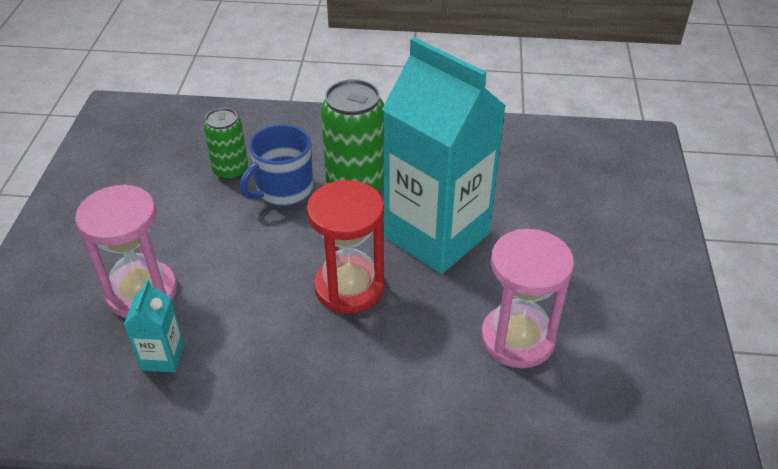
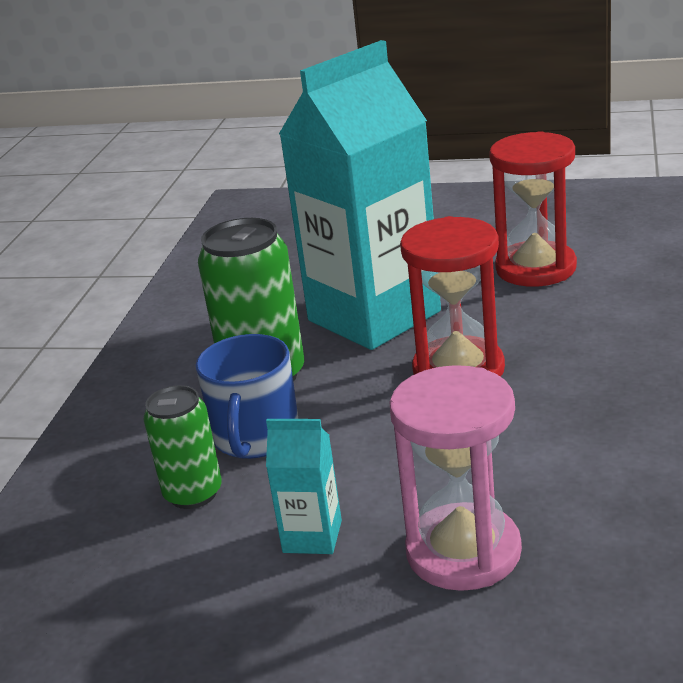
camera: 80 degrees left, 15 degrees down
turquoise carton [124,279,184,372] -> turquoise carton moved to [266,419,342,554]
blue mug [240,124,313,206] -> blue mug turned 45 degrees clockwise [196,334,298,459]
pink hourglass [481,229,574,368] -> red hourglass [489,131,577,287]

